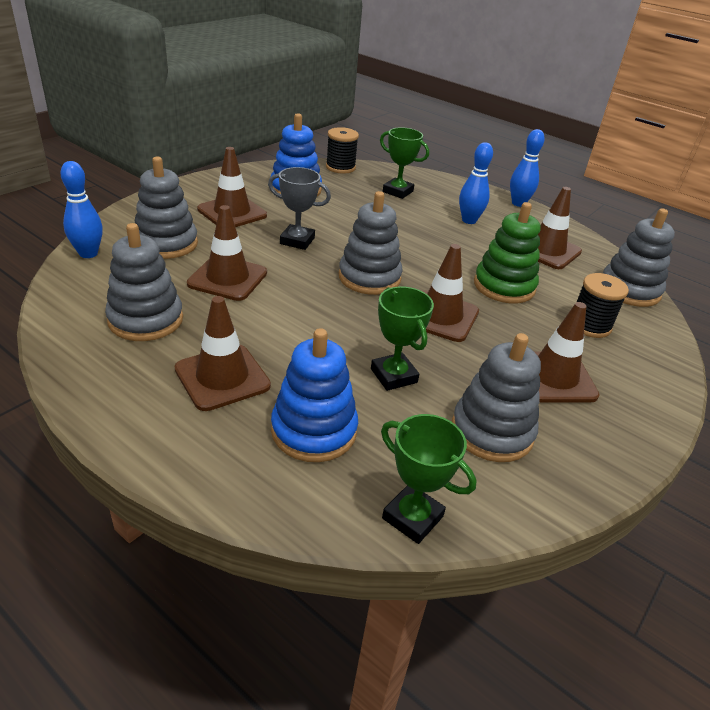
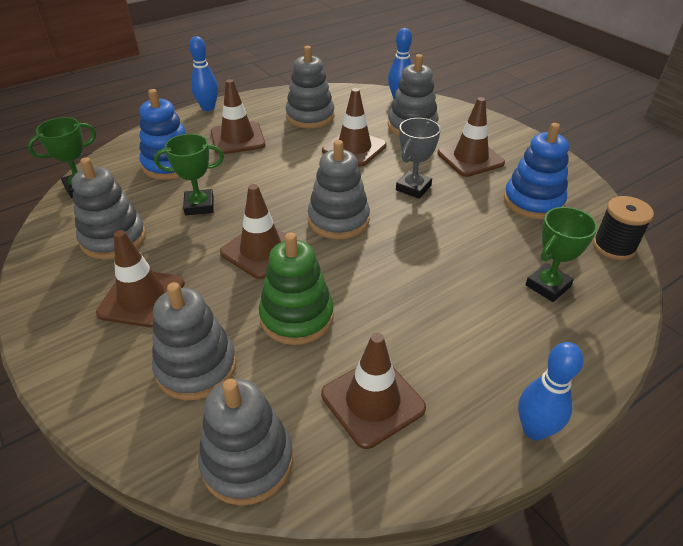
camera: 110 degrees right, 5 degrees up
blue bowling pin [459,142,493,224] -> blue bowling pin moved to [189,36,218,111]
black spool [577,273,629,338] -> grey stacking toy [152,282,237,400]

